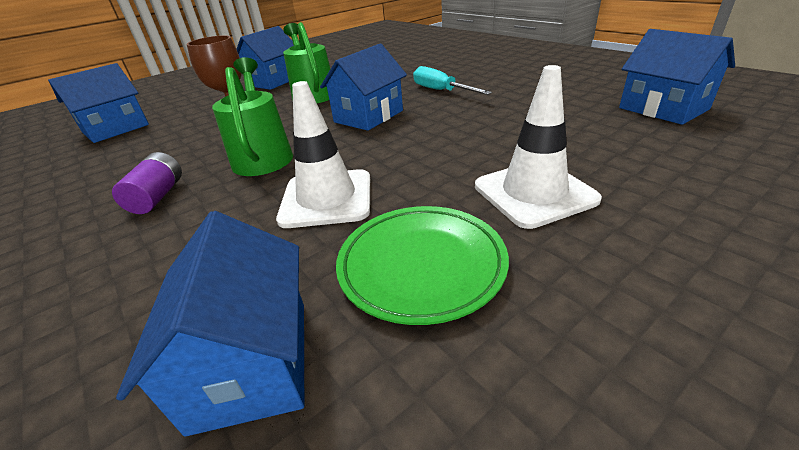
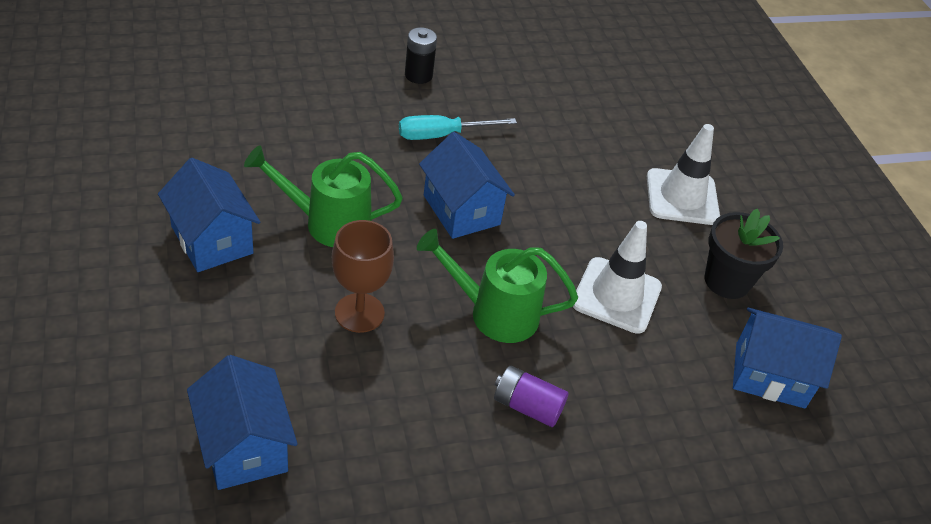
camera: 75 degrees left, 10 degrees up
green plate [336,206,509,325] -> black flower pot [705,208,783,299]
blue house [619,29,735,125] -> none
none -> black battery [405,27,437,84]

